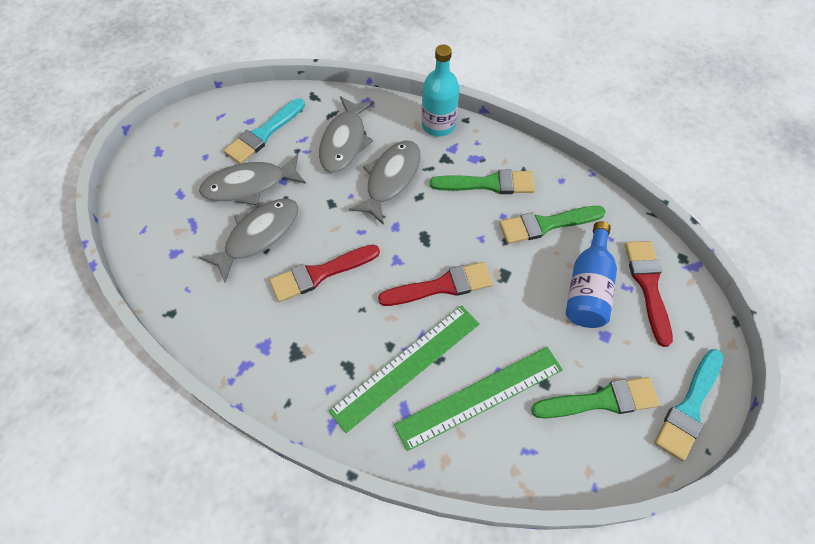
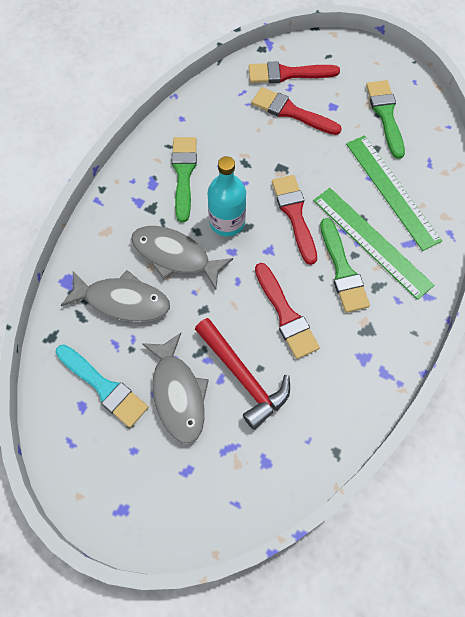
camera: 90 degrees left, 5 degrees up
grey fish [199,199,299,283] -> red hammer [195,318,290,430]
turquoise bottle [422,45,460,136] -> turquoise bottle moved to [208,156,246,236]
green brush [499,206,606,244] -> green brush moved to [320,218,370,313]
blue bottle [566,221,617,328] -> red brush [251,87,342,135]
turquoise brush [654,349,724,461] -> none

